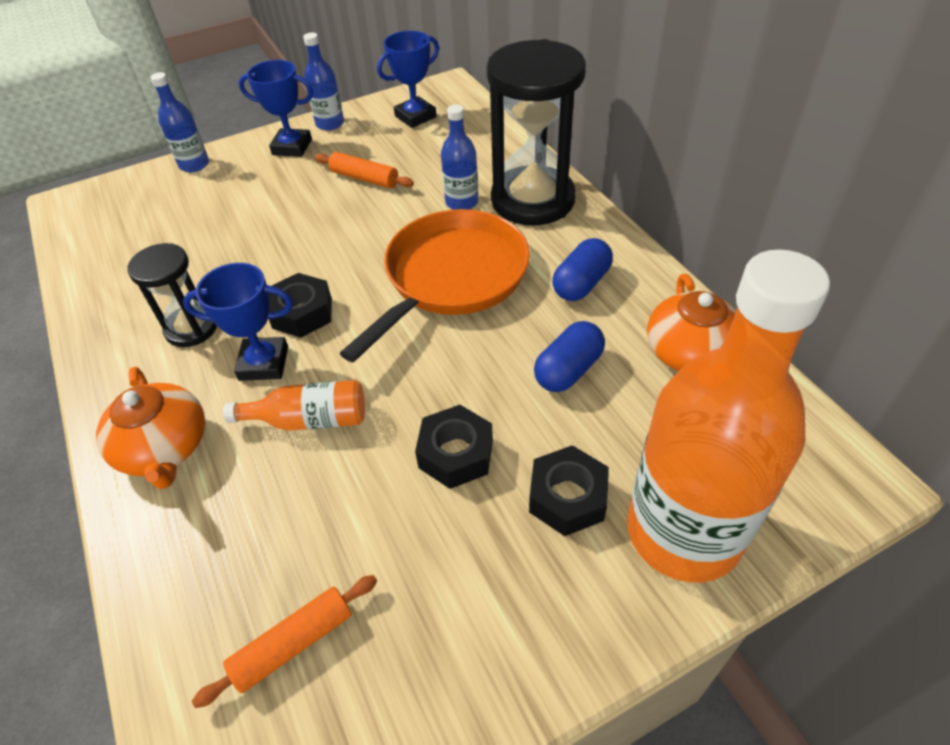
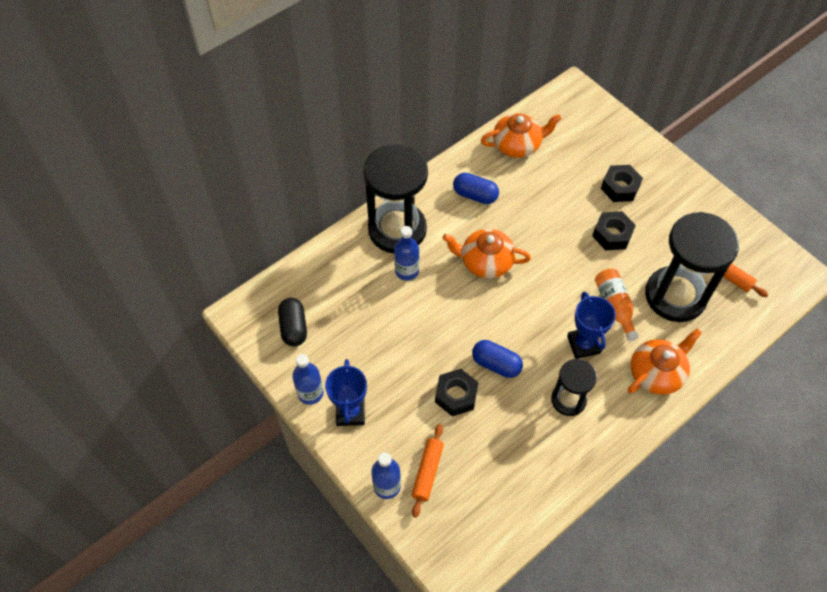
camera: 105 degrees left, 10 degrees up
black nut [269,273,332,338] -> black nut moved to [435,369,478,416]
orange rolling pin [315,152,414,189] -> orange rolling pin moved to [412,424,444,518]
orange pan [340,209,530,363] -> orange teapot [443,229,531,278]
blue trophy [377,31,439,128] -> black capsule [278,298,307,346]
blue capsule [534,321,605,392] -> blue capsule moved to [472,340,523,378]
orange bottle [627,249,830,583] -> none
none -> black hourglass [645,212,739,322]

